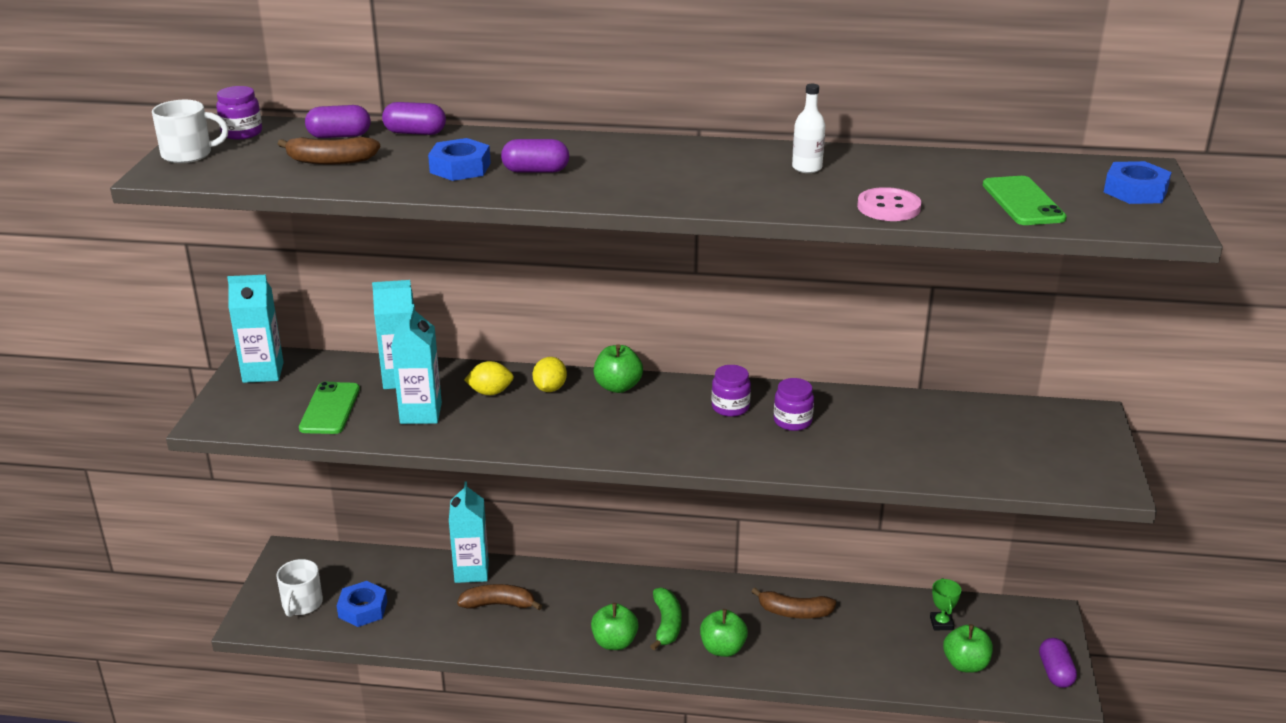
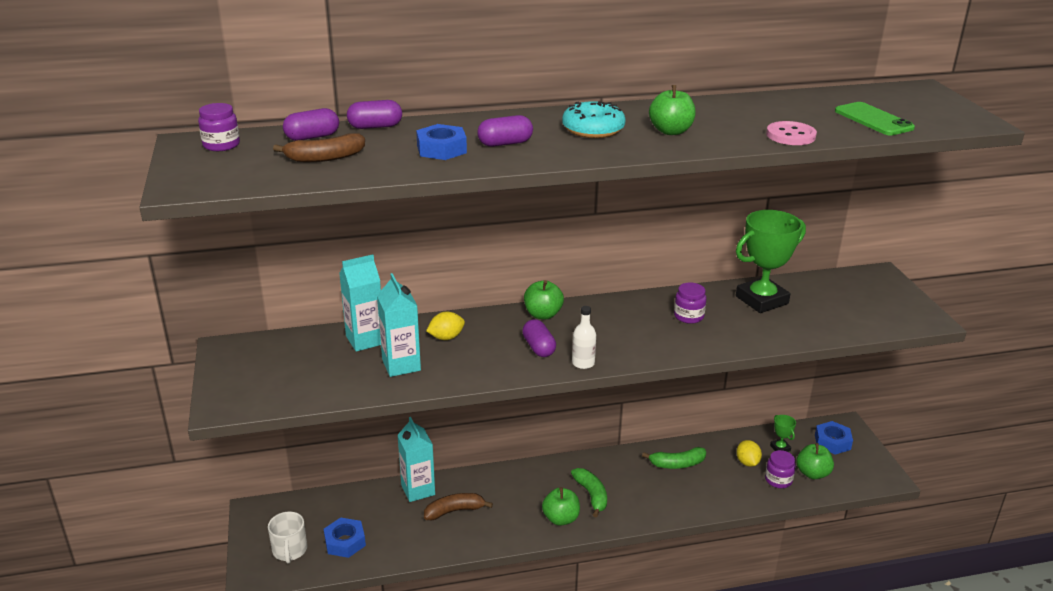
camera: 20 degrees left, 0 degrees up
white mug [152,100,229,163] -> none
turquoise carton [227,275,284,383] -> none
green phone [299,382,360,434] -> none
yellow lemon [533,357,567,392] -> yellow lemon moved to [736,440,762,467]
green apple [700,609,748,657] -> green apple moved to [649,85,695,135]
purple jar [712,365,751,417] -> purple jar moved to [765,450,796,488]
brown banana [751,588,836,619] -> green banana [642,447,706,469]
white bottle [792,84,825,173] -> white bottle moved to [572,306,596,369]
purple capsule [1039,638,1077,688] -> purple capsule moved to [522,319,556,357]
blue nut [1104,161,1172,204] -> blue nut moved to [815,421,853,455]
none -> turquoise donut [562,101,625,138]
none -> green trophy [736,210,806,313]

